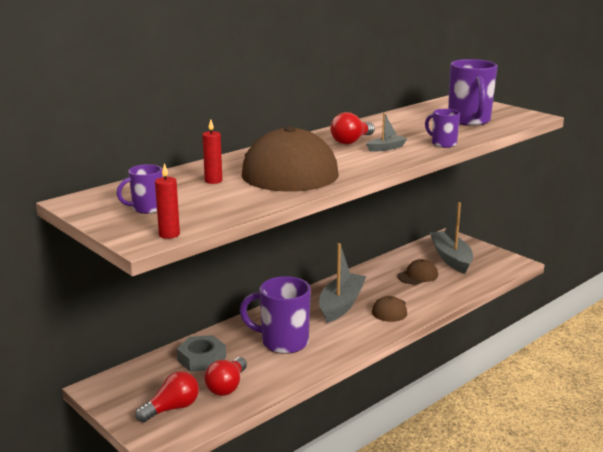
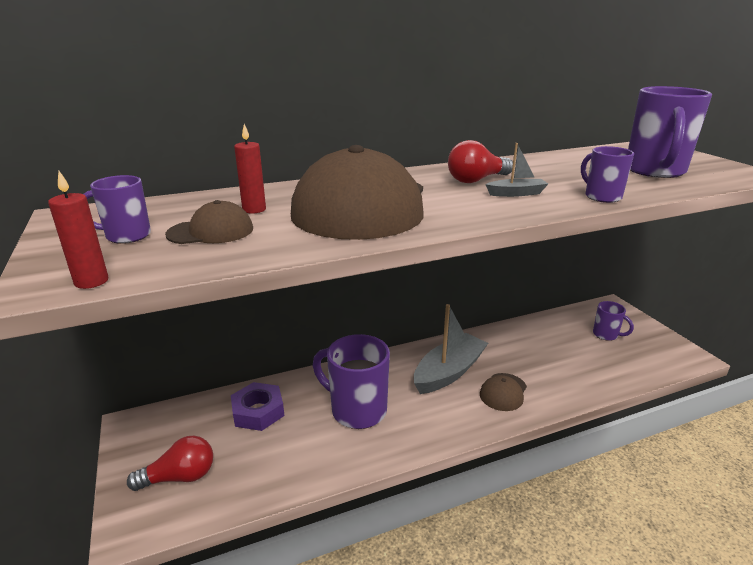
camera: 20 degrees right, 5 degrees up
grey nut [177,335,226,372] -> purple nut [231,382,284,431]
red light bulb [204,357,247,396] -> none
brown cap [398,259,438,284] -> brown cap moved to [165,200,253,244]
grey boat [430,202,473,274] -> purple mug [593,301,634,341]

